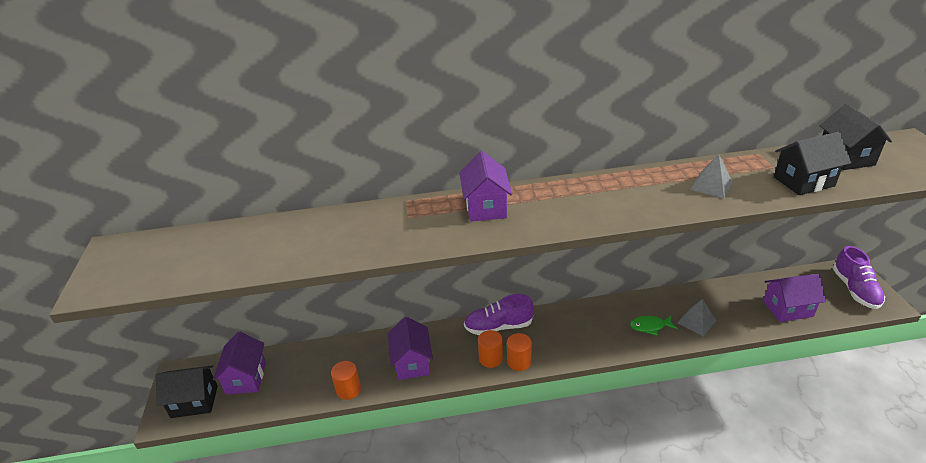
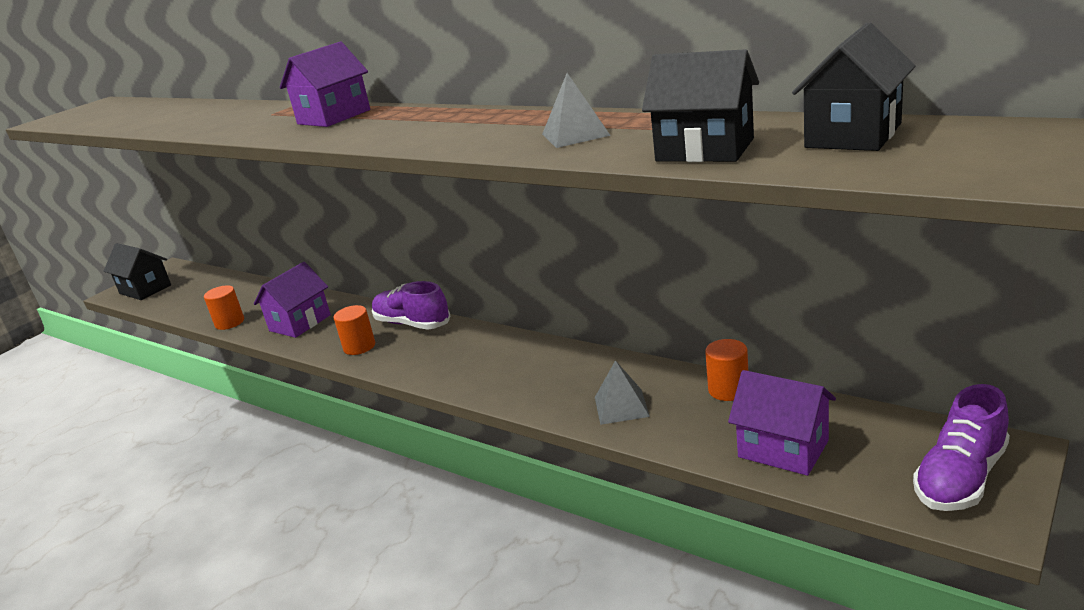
camera: 45 degrees right, 10 degrees down
purple house [213,331,266,395] -> none
orange cylinder [507,333,532,371] -> orange cylinder moved to [705,339,748,401]
green fish [630,316,678,335] -> none

